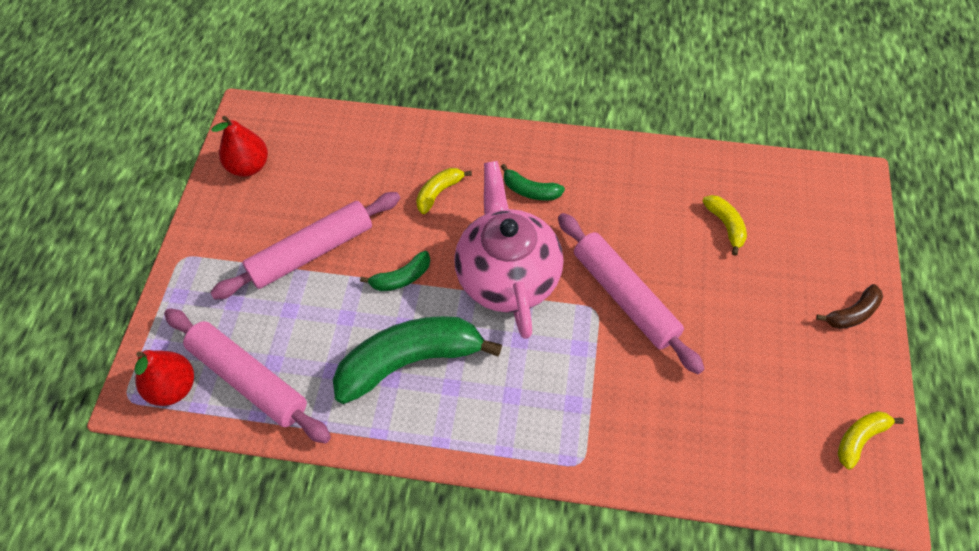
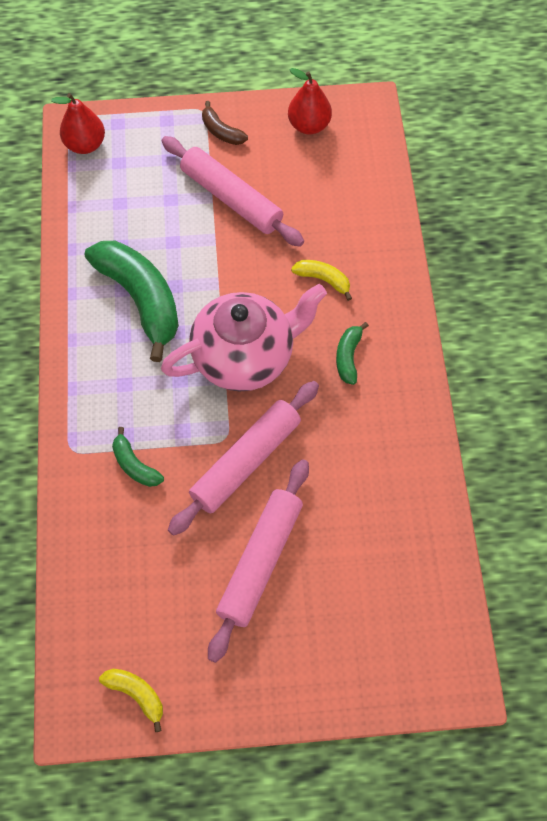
camera: 75 degrees right, 5 degrees up
pink rolling pin [164,308,331,443] -> pink rolling pin moved to [208,459,309,663]
green banana [360,251,430,291] -> green banana moved to [112,427,164,487]
yellow banana [702,195,747,256] -> none
brown banana [816,284,883,329] -> brown banana moved to [202,101,248,145]

